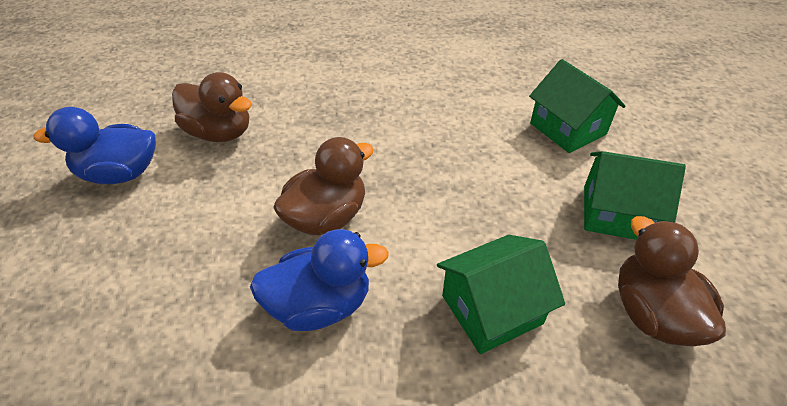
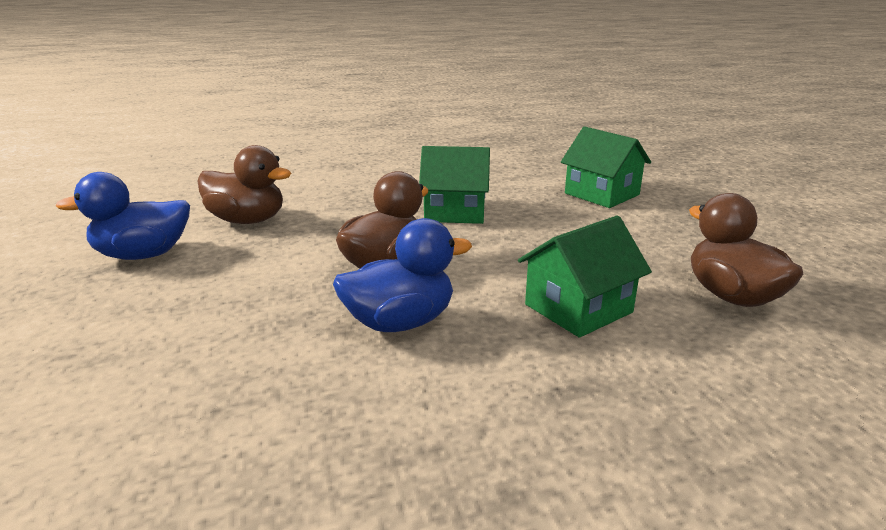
camera: 10 degrees left, 20 degrees down
green house [584,151,686,240] -> green house moved to [419,146,490,224]

